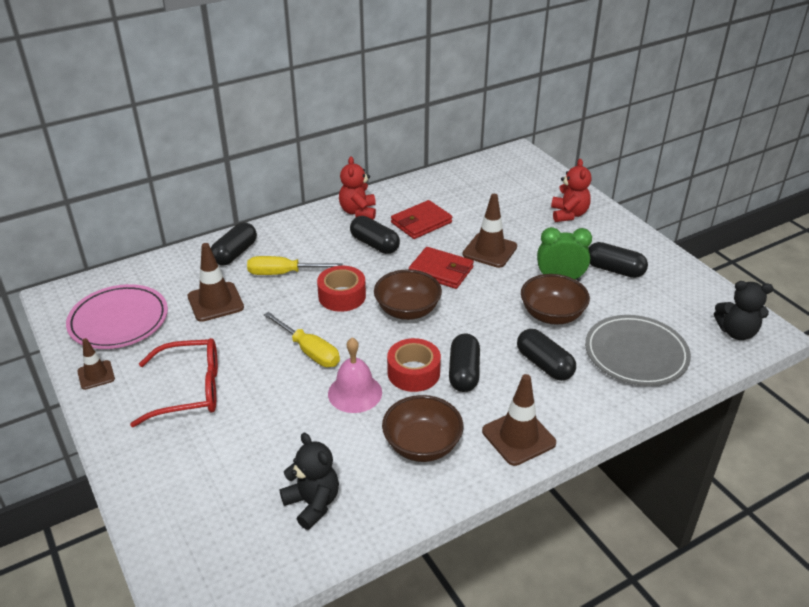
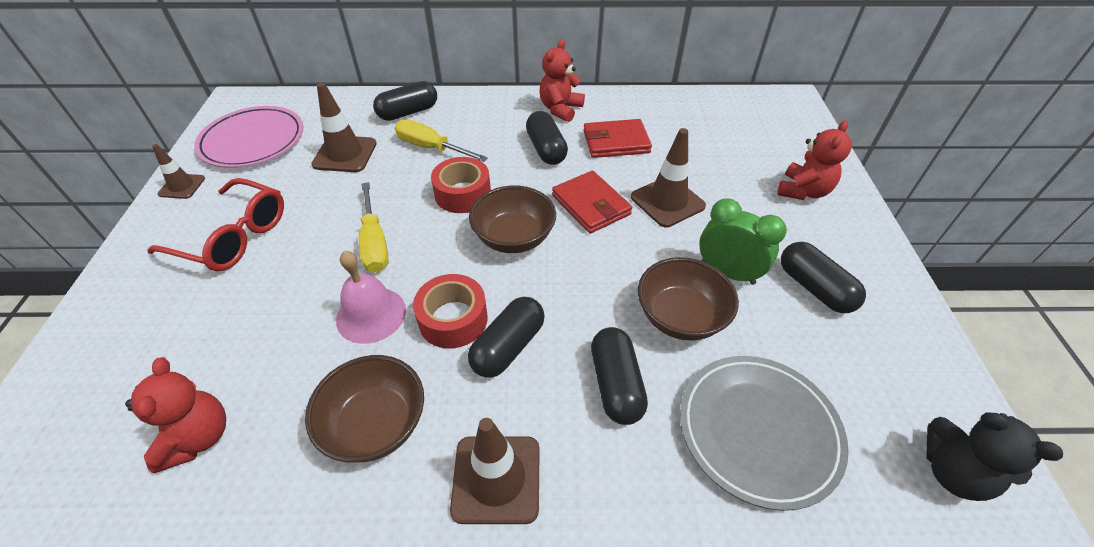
camera: 30 degrees right, 10 degrees up
black teddy bear [280,433,339,530] -> red teddy bear [125,357,226,473]

